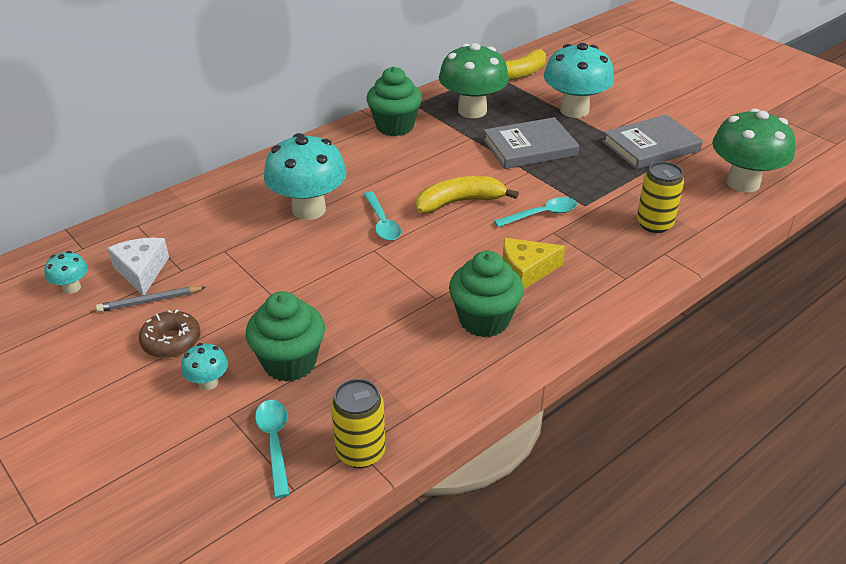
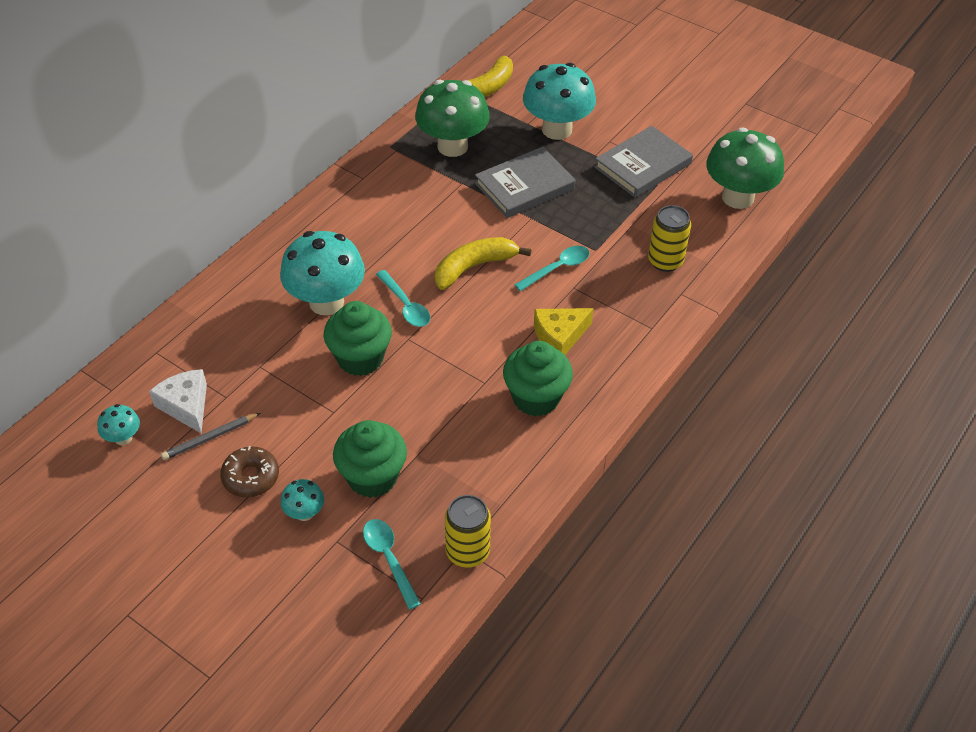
camera: 15 degrees left, 10 degrees up
green cupcake [366,66,422,136] -> green cupcake moved to [323,301,392,376]

